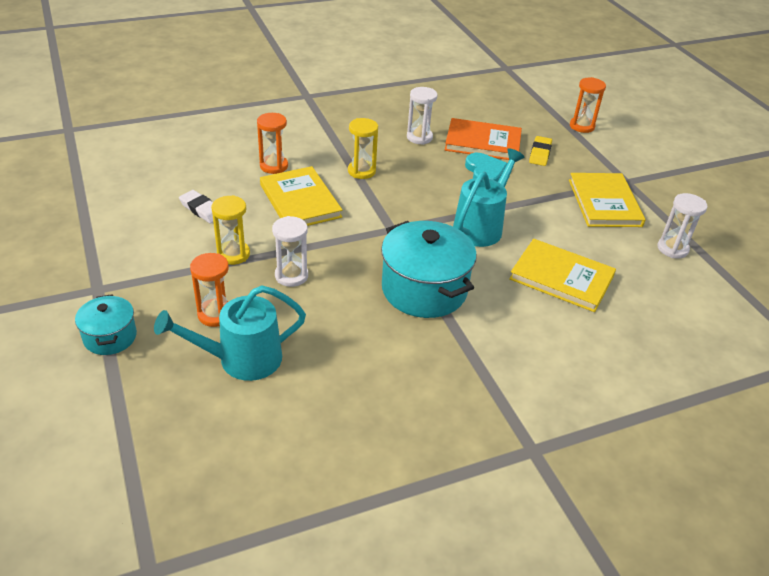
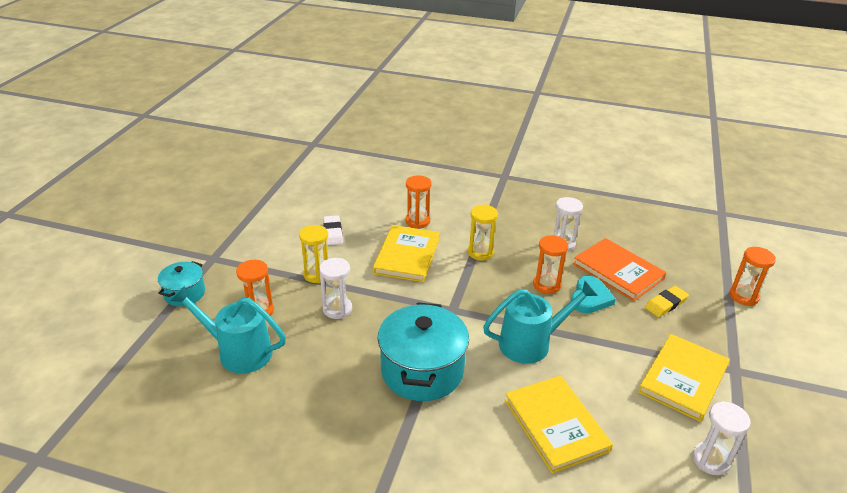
camera: 40 degrees right, 5 degrees down
none -> orange hourglass [533,235,569,294]

